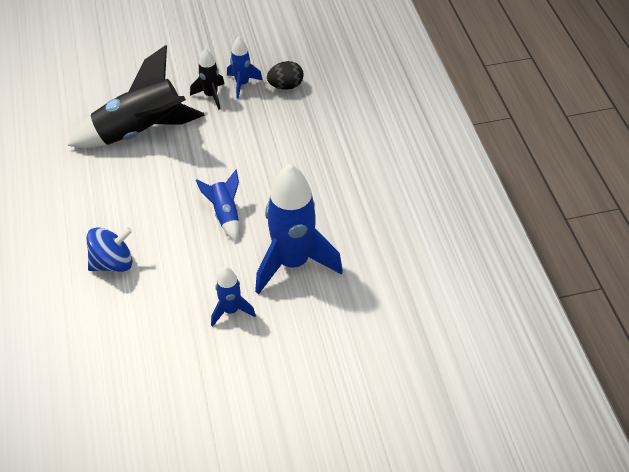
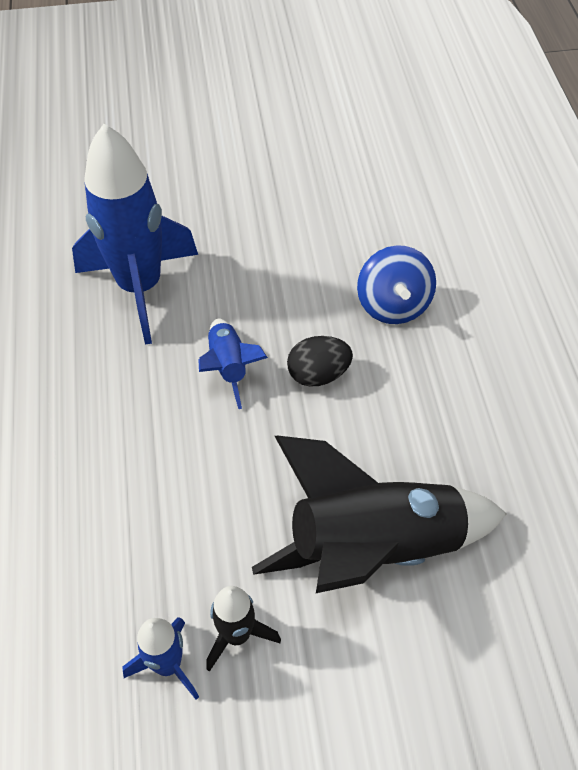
camera: 175 degrees left, 5 degrees up
blue spinning top [86,227,133,272] -> blue spinning top turned 75 degrees counterclockwise [357,245,436,324]
blue rocket [211,267,256,327] -> none
black egg [267,61,304,90] -> black egg moved to [287,336,353,387]

